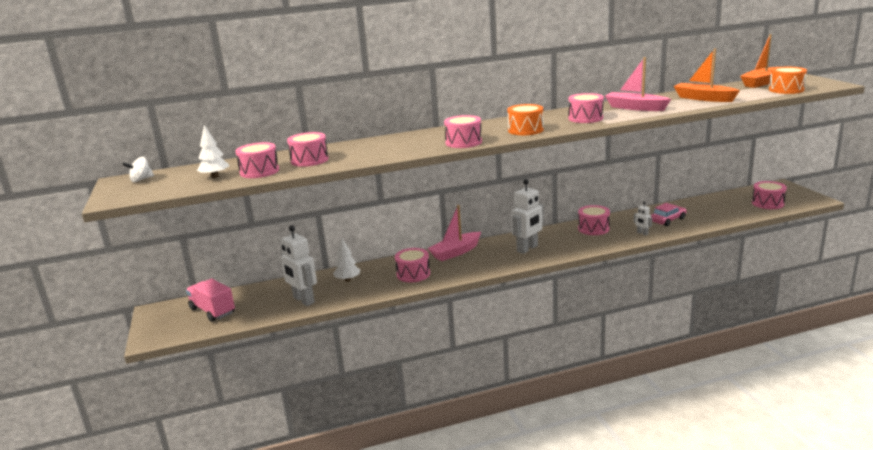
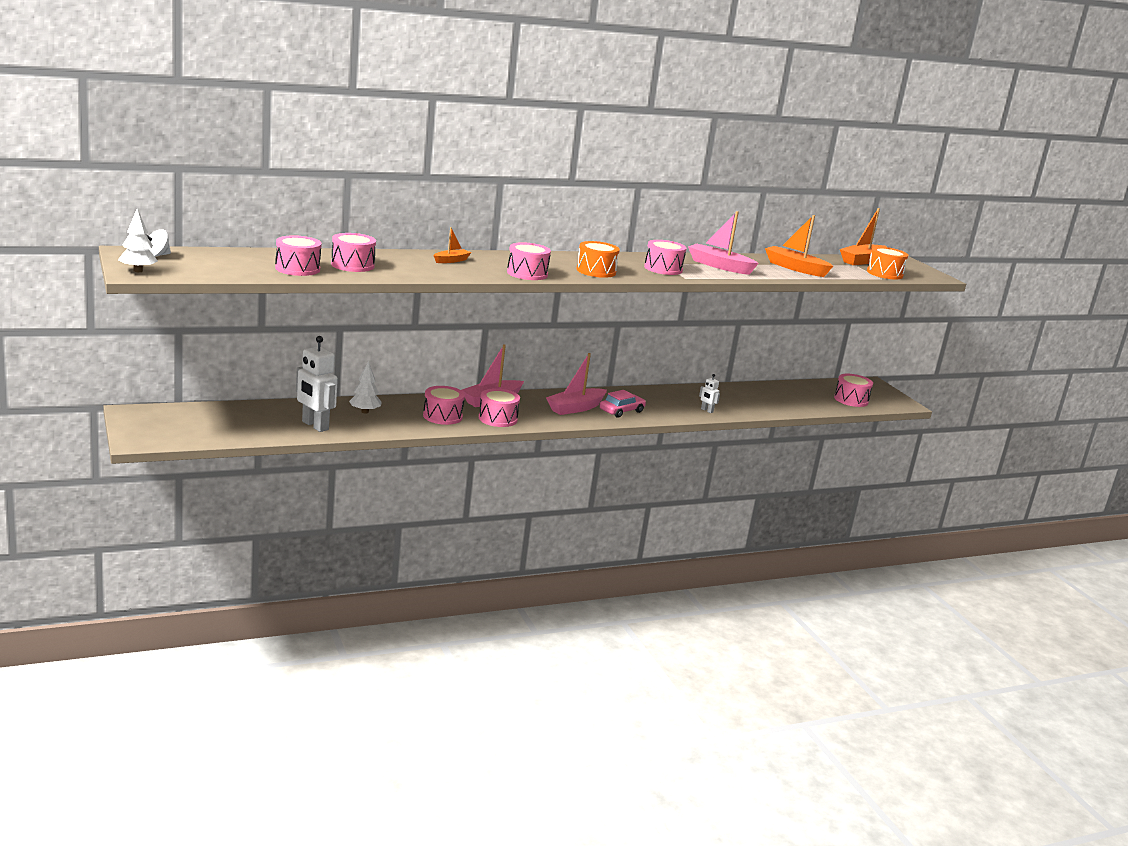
camera: 10 degrees left, 0 degrees up
pink truck [186,278,235,322] -> none
white tree [197,125,229,178] -> white tree moved to [118,208,158,272]
white robot [511,179,544,254] -> pink boat [546,353,607,415]
pink drum [578,205,610,235] -> pink drum moved to [479,388,520,427]
pink car [651,203,686,226] -> pink car moved to [600,390,646,418]
none -> orange boat [433,227,471,263]

